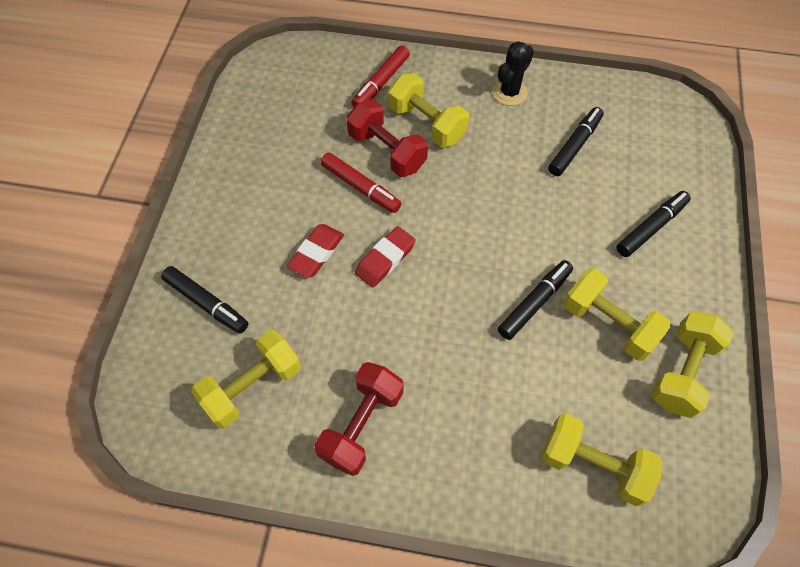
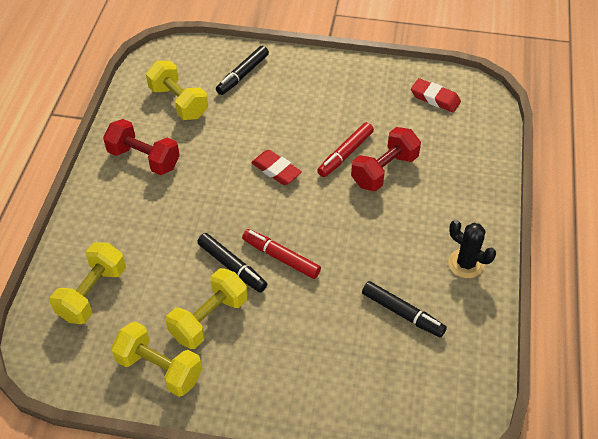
camera: 90 degrees right, 10 degrees down
red eraser [287,224,344,278] -> red eraser moved to [411,78,461,112]
red marker [351,46,410,107] -> red marker moved to [242,229,321,279]
yellow dumbbell [388,73,469,147] -> none
black marker [616,191,691,257] -> none

